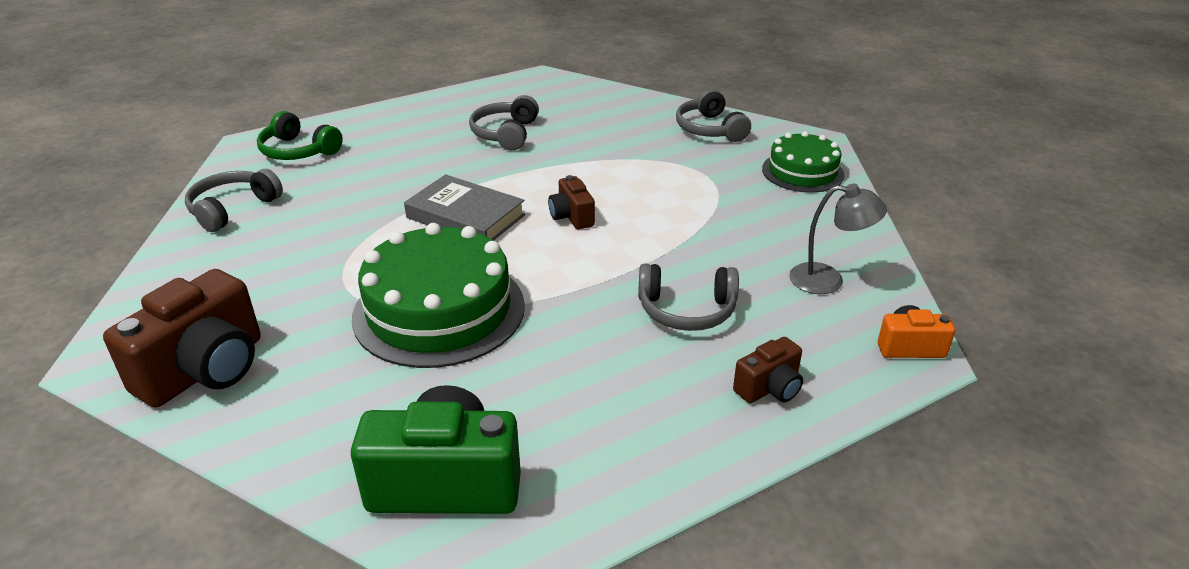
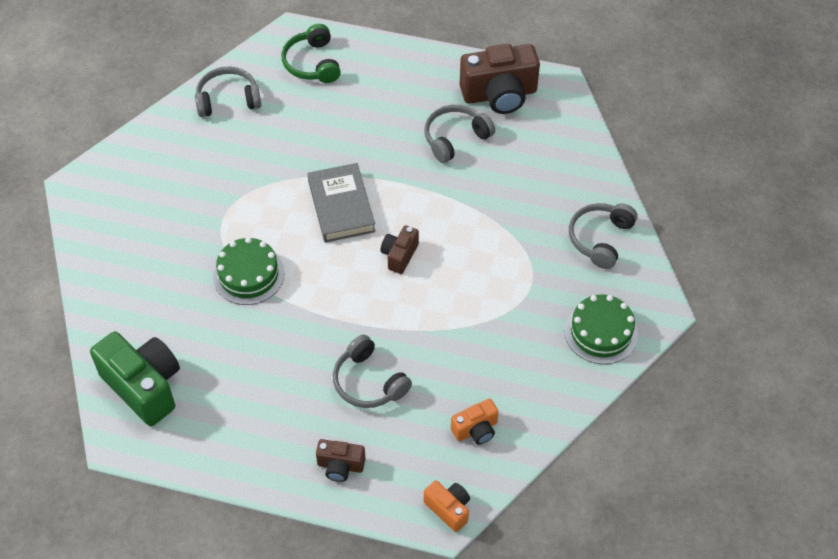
camera: 45 degrees right, 20 degrees up
brown camera [103,269,261,408] -> brown camera moved to [460,44,540,114]
green cake [352,223,525,368] -> green cake [213,237,285,305], size x0.60
grey lamp [789,184,887,294] -> orange camera [451,399,499,445]

